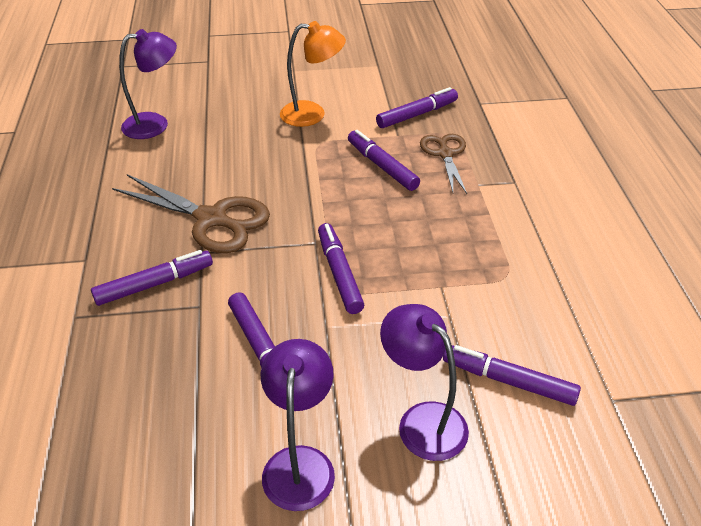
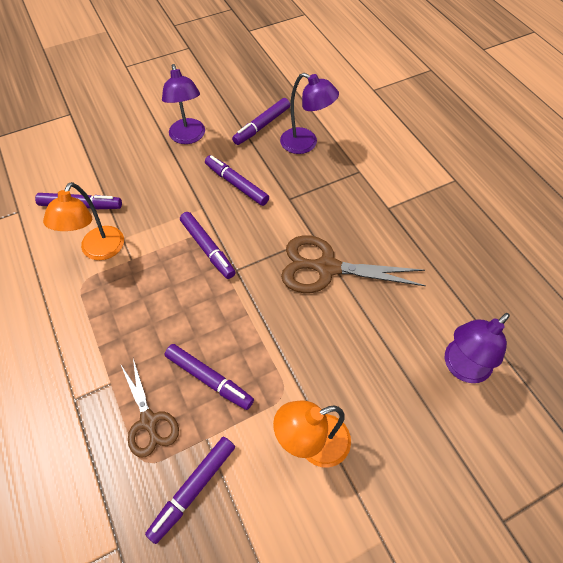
camera: 160 degrees right, 15 degrees up
purple marker [91,250,213,306] -> purple marker moved to [232,98,290,145]
purple lamp [380,304,469,461] -> purple lamp moved to [280,73,339,154]
none -> orange lamp [43,182,124,260]

